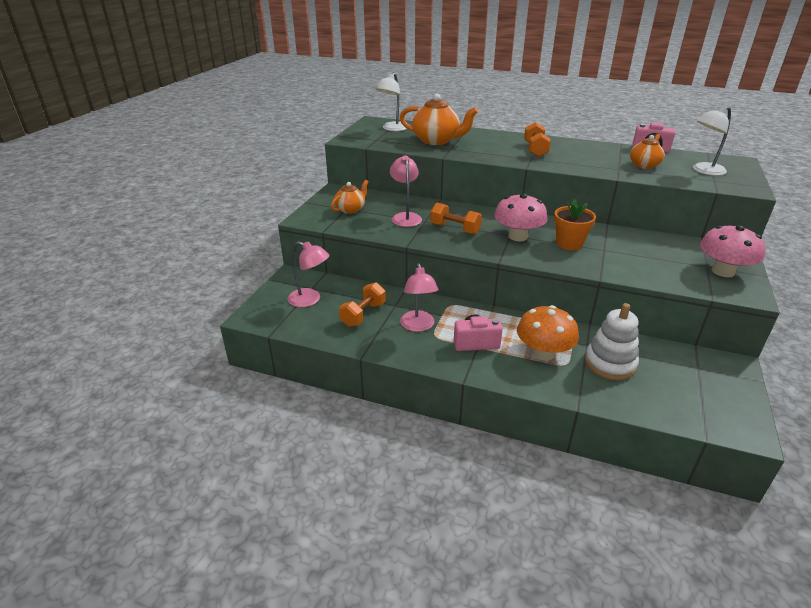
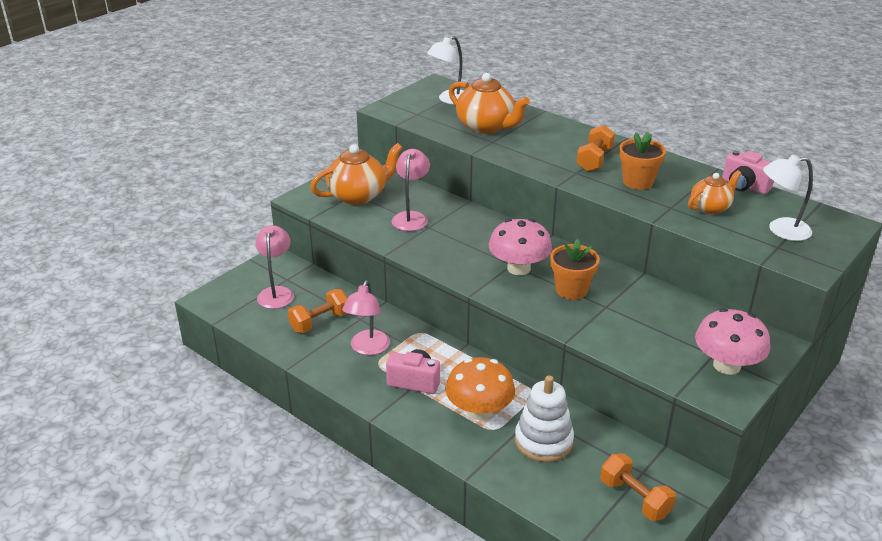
camera: 20 degrees right, 0 degrees up
pink lamp [287,241,330,307] -> pink lamp turned 135 degrees counterclockwise [256,225,294,309]
orange teapot [331,180,369,214] -> orange teapot [310,143,403,205], size x1.64
orange dumbbell [430,203,482,234] -> orange dumbbell moved to [600,453,676,521]
none -> orange flower pot [619,132,666,190]

